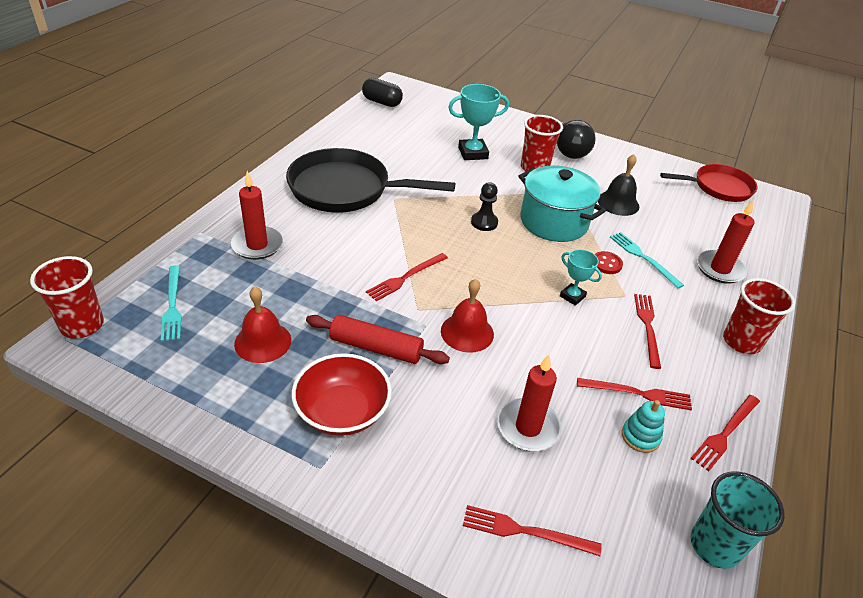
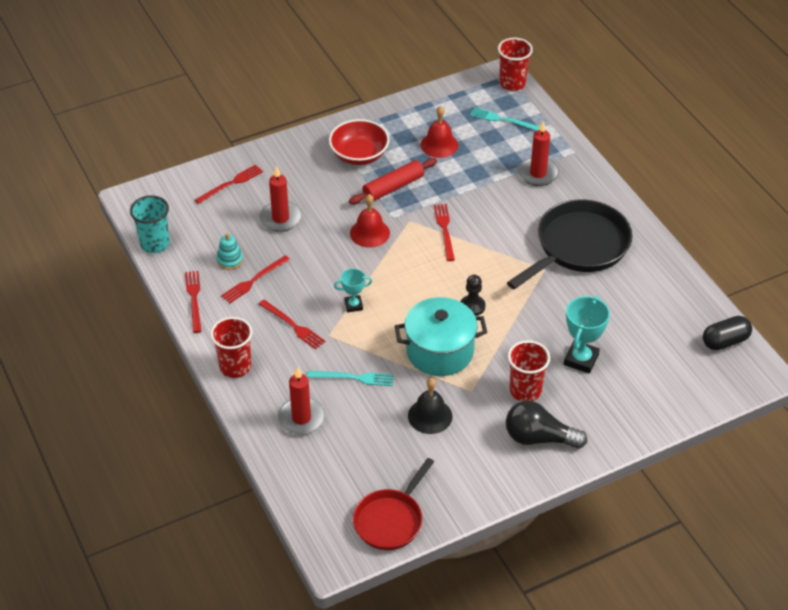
camera: 130 degrees right, 5 degrees up
red button [595,251,623,274] -> none

